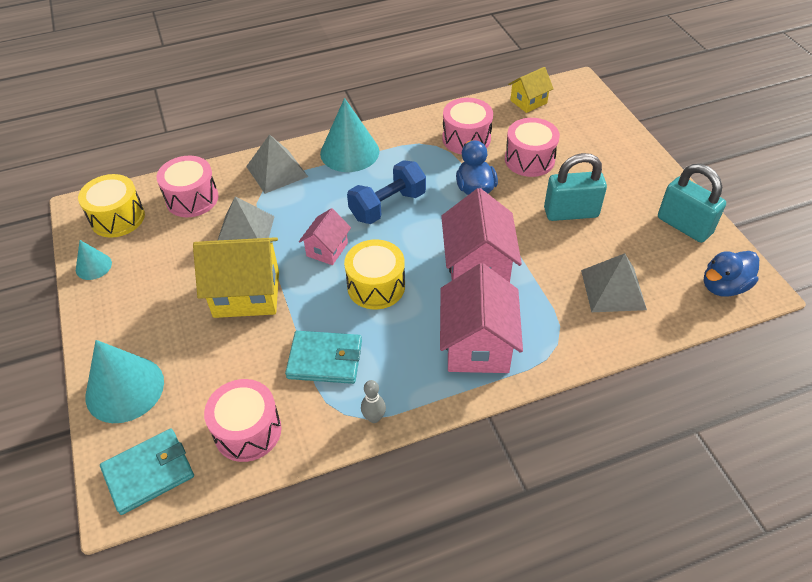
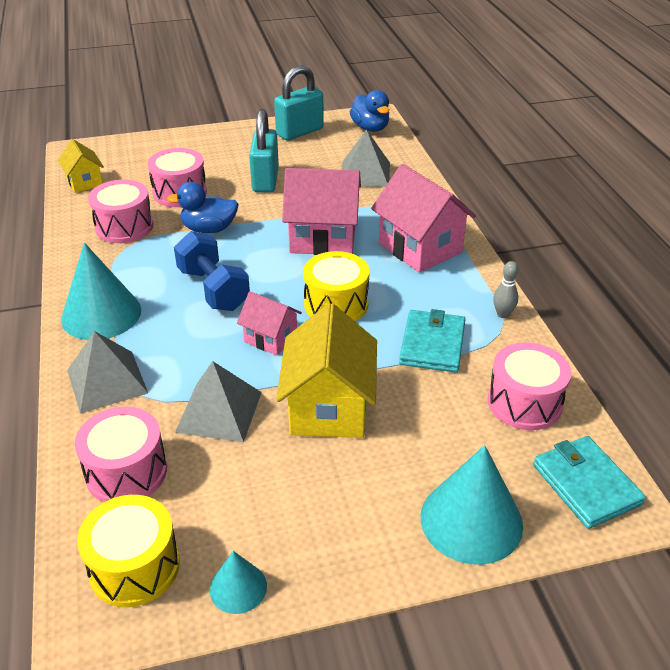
camera: 85 degrees left, 10 degrees down
pink house [440,263,523,373] -> pink house turned 45 degrees clockwise [371,164,476,273]

